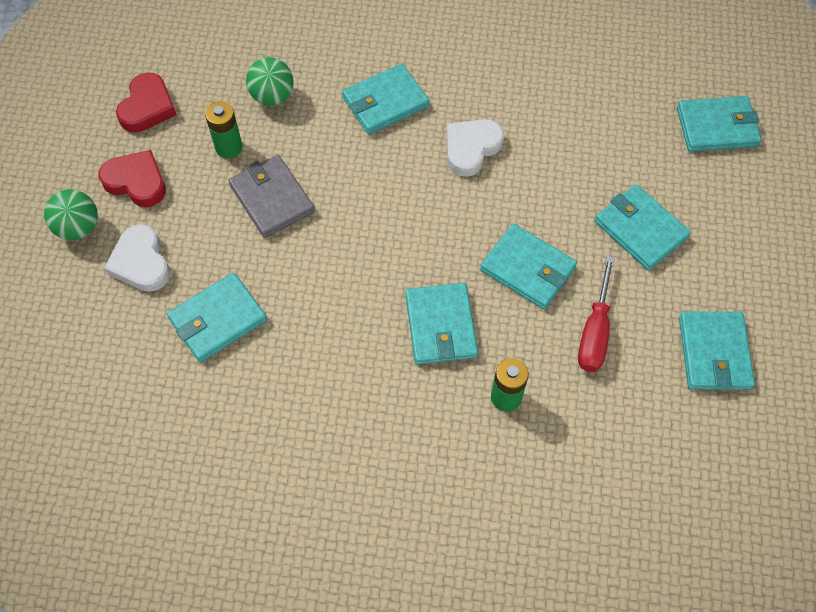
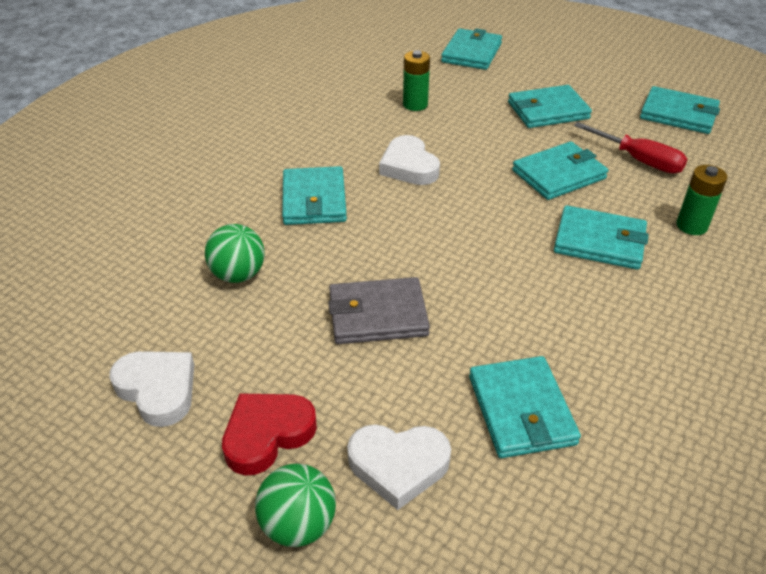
camera: 65 degrees left, 20 degrees down
red heart [116,72,177,133] -> white heart [109,351,194,427]
green battery [205,101,243,159] -> green battery moved to [403,50,430,111]

